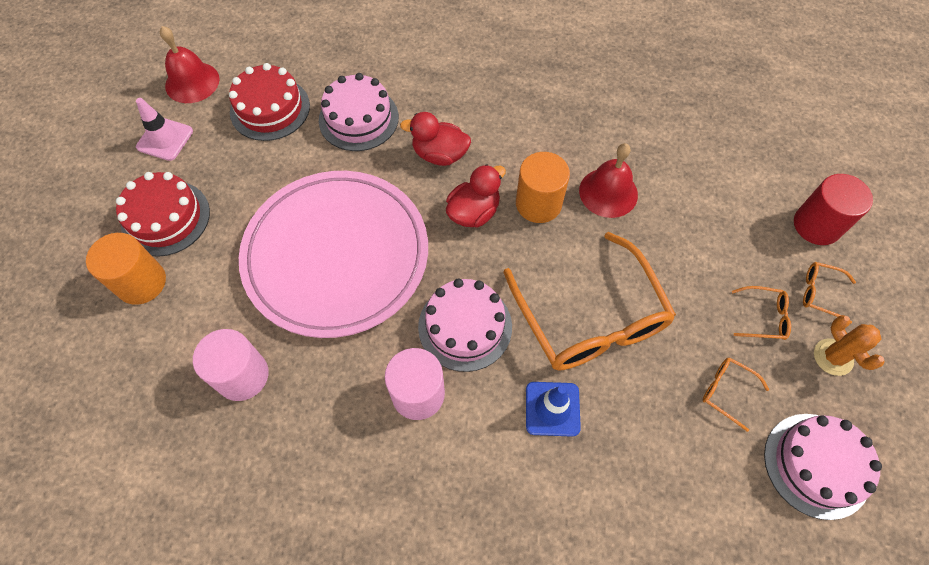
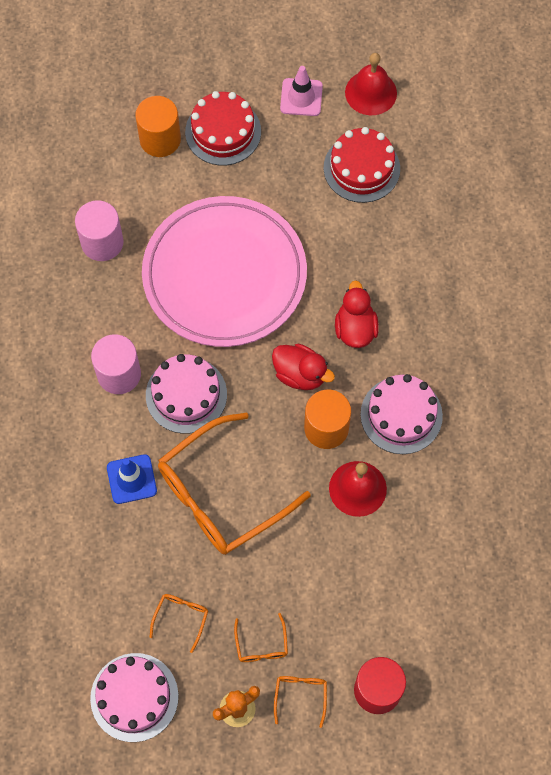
camera: 75 degrees right, 5 degrees up
pink cake [319,73,399,151] -> pink cake moved to [360,374,443,454]

